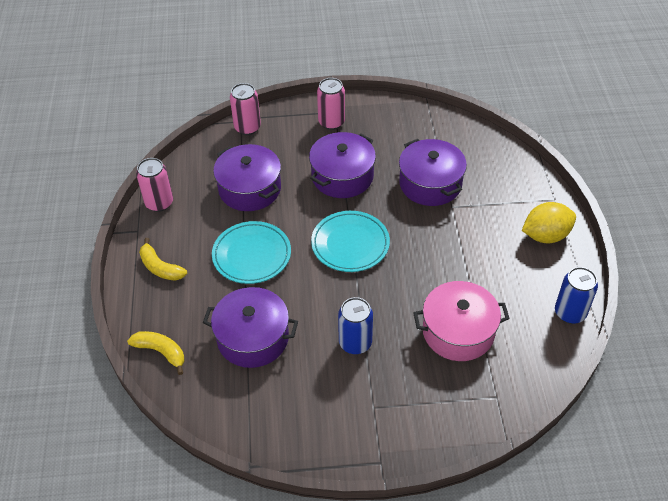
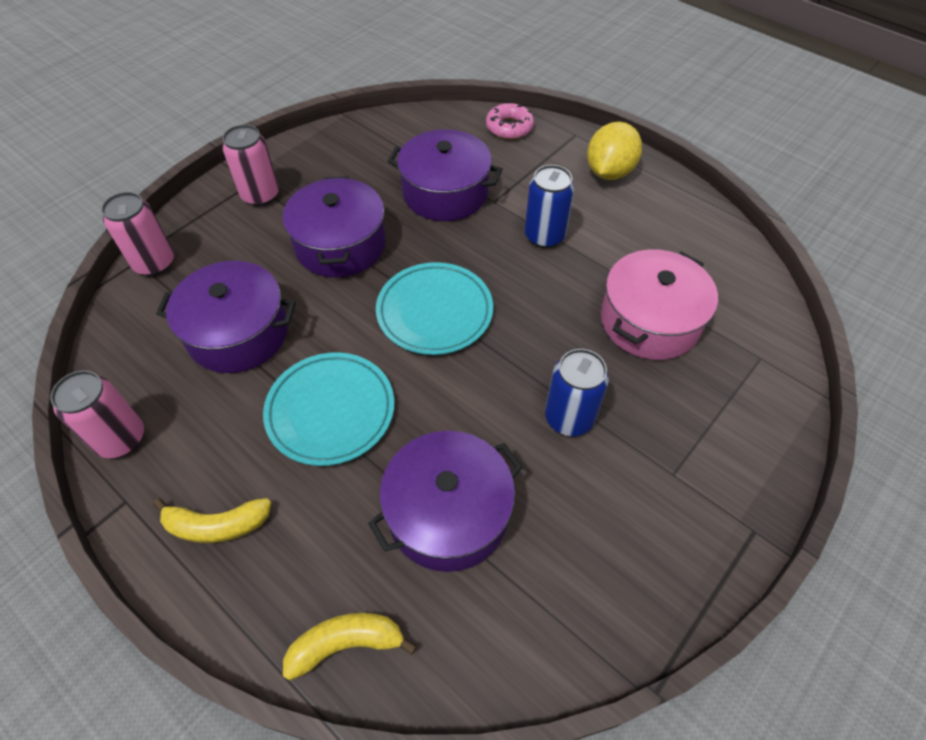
camera: 45 degrees left, 5 degrees up
blue can [555,267,598,324] -> blue can moved to [525,165,574,248]
none -> pink donut [486,103,534,139]

